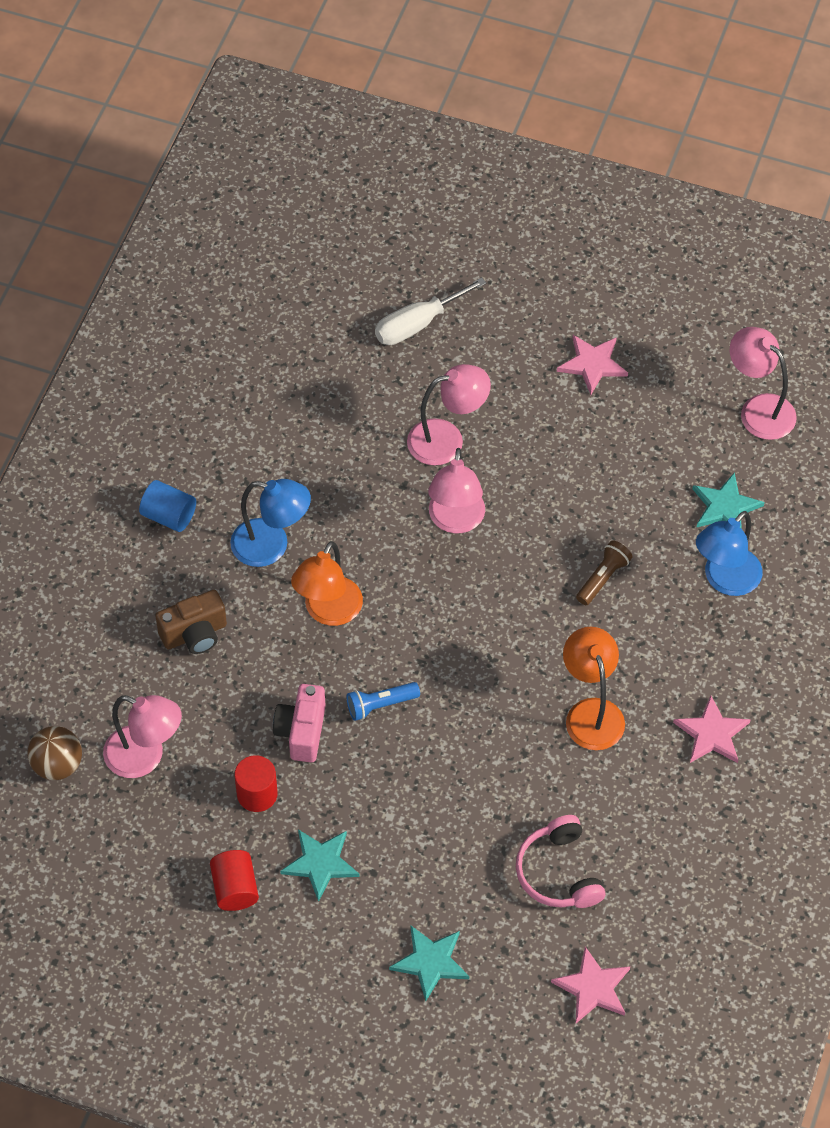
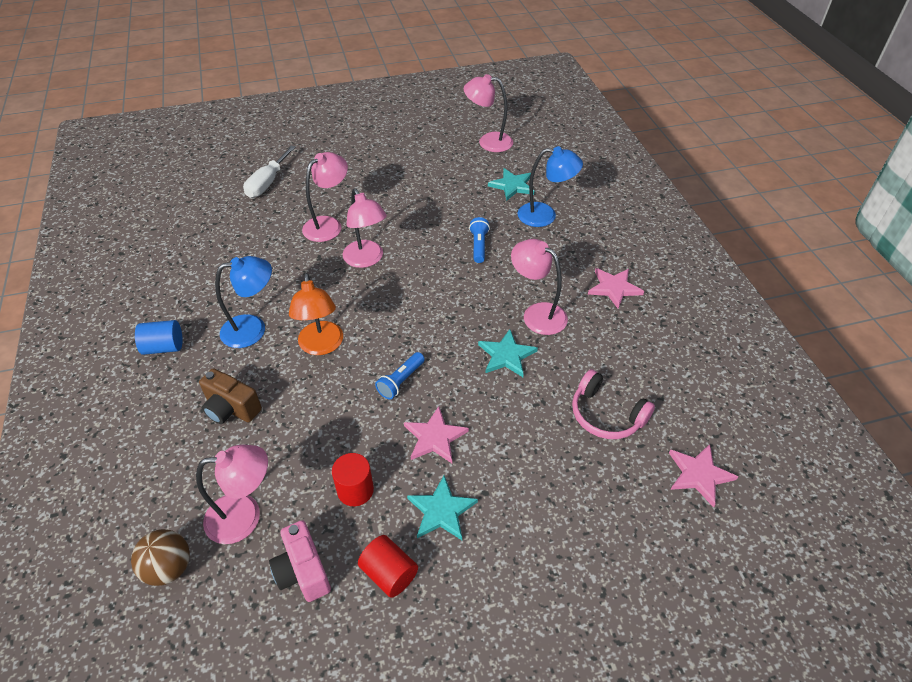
camera: 35 degrees left, 10 degrees down
brown camera [155,590,227,654] -> brown camera turned 90 degrees clockwise [199,368,262,424]
pink camera [273,684,326,762] -> pink camera moved to [269,520,331,602]
turquoise star [389,926,469,1001] -> turquoise star moved to [478,329,538,377]
pink star [557,335,628,395] -> pink star moved to [404,406,469,463]
orange lamp [563,627,625,750] -> pink lamp [511,239,568,335]
brown flashlight [576,540,633,605] -> blue flashlight [469,217,490,263]
blue lamp [696,511,762,596] -> blue lamp turned 90 degrees counterclockwise [518,146,583,227]

